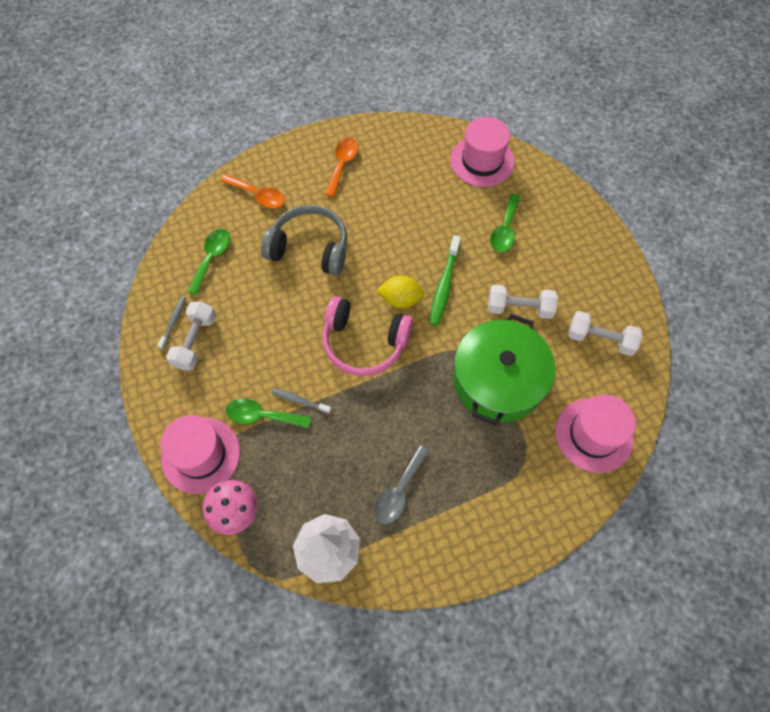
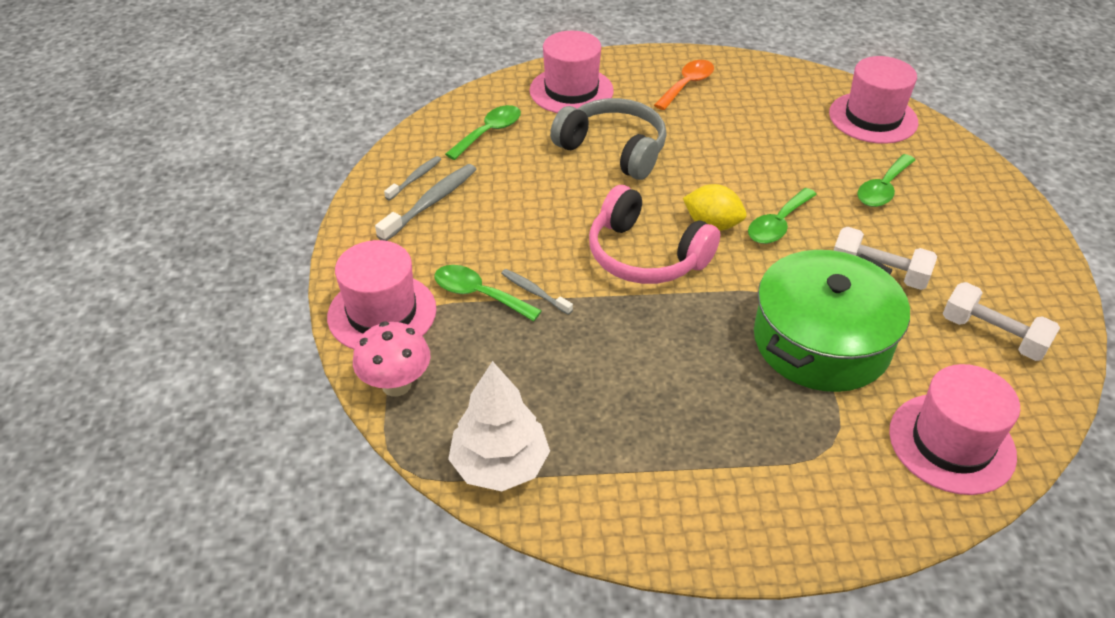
camera: 20 degrees right, 20 degrees down
white dumbbell [166,301,216,370] -> grey toothbrush [375,164,477,241]
orange spoon [220,174,285,208] -> pink hat [530,31,614,113]
grey spoon [374,445,430,524] -> none
green toothbrush [429,235,461,326] -> green spoon [748,188,817,244]

